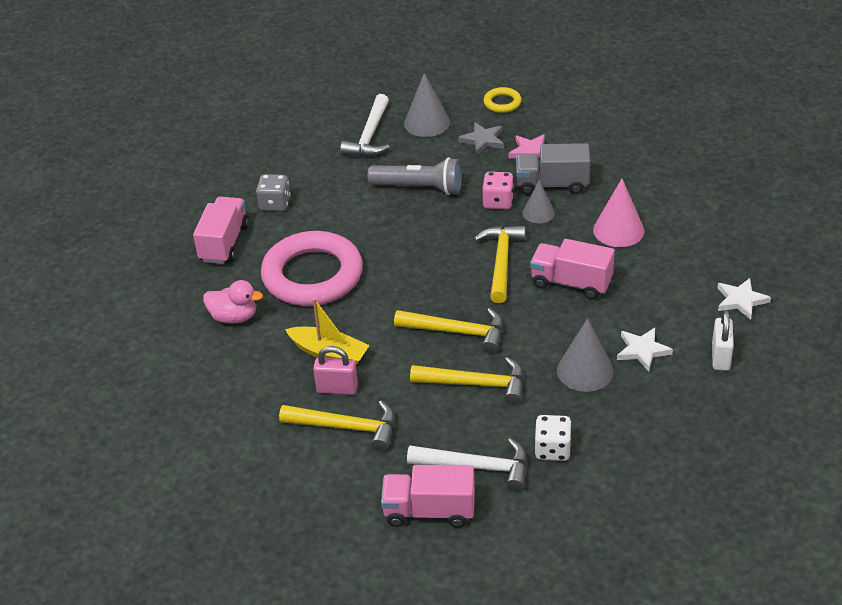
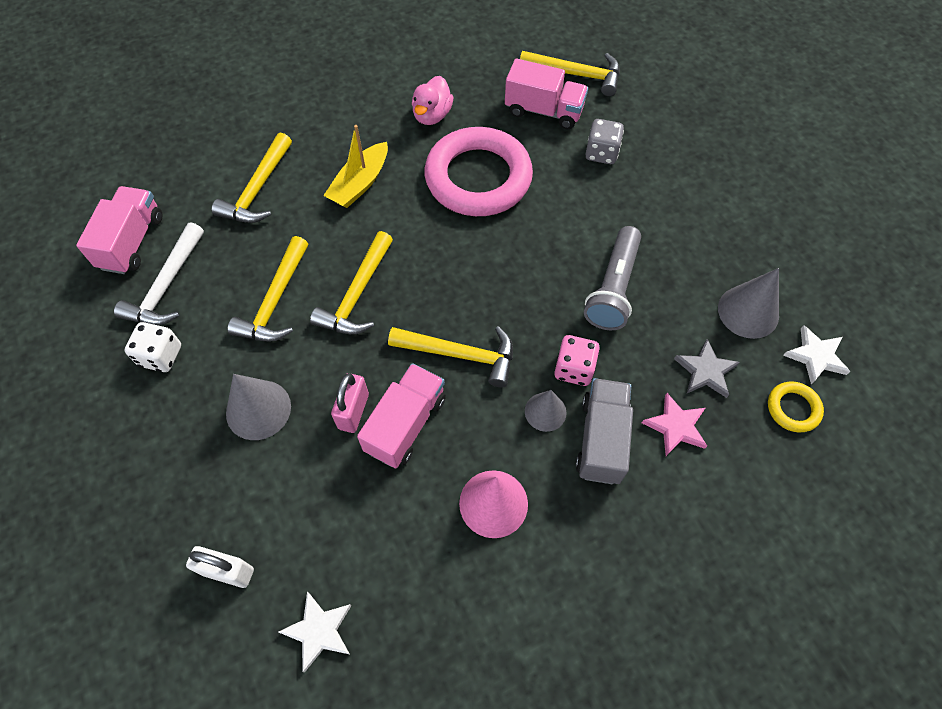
camera: 95 degrees right, 20 degrees up
pink padlock [313,346,358,395] -> pink padlock moved to [331,373,369,433]
white hammer [340,94,389,157] -> none
white star [617,328,673,371] -> white star moved to [783,325,850,384]
none -> yellow hammer [520,51,620,96]

